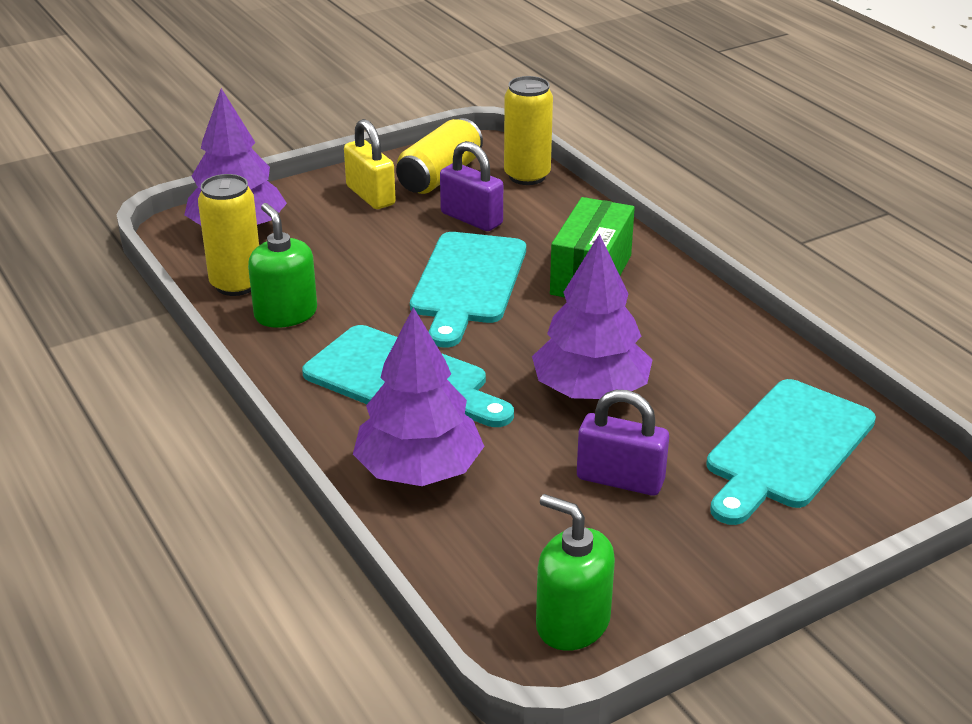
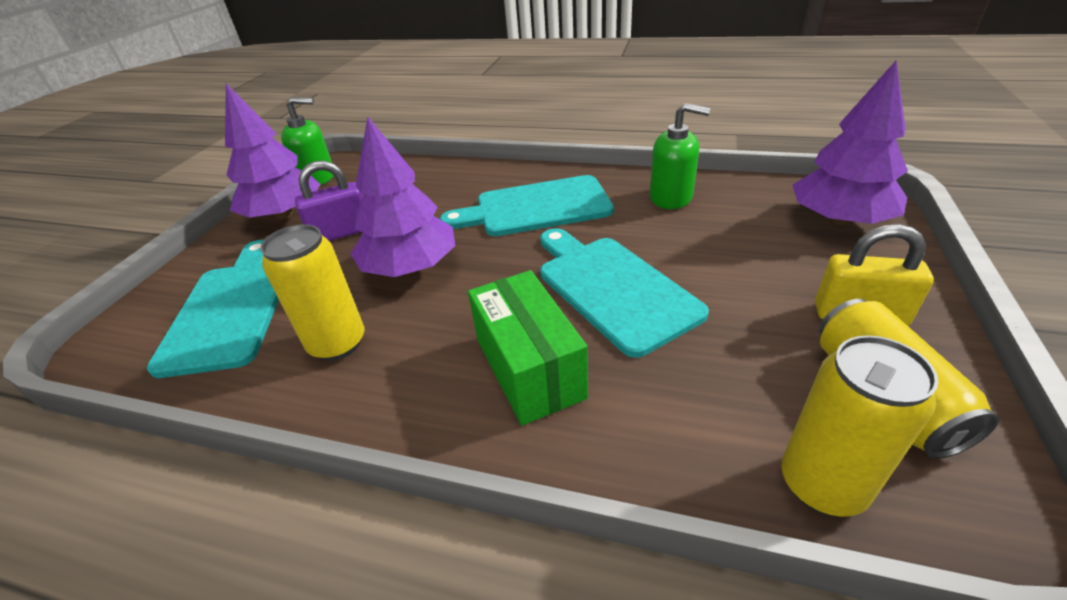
camera: 140 degrees right, 5 degrees up
yellow can [198,174,259,296] -> yellow can moved to [260,224,364,361]
purple tree [353,307,485,486] -> purple tree moved to [225,83,321,220]
purple padlock [440,141,503,231] -> none

